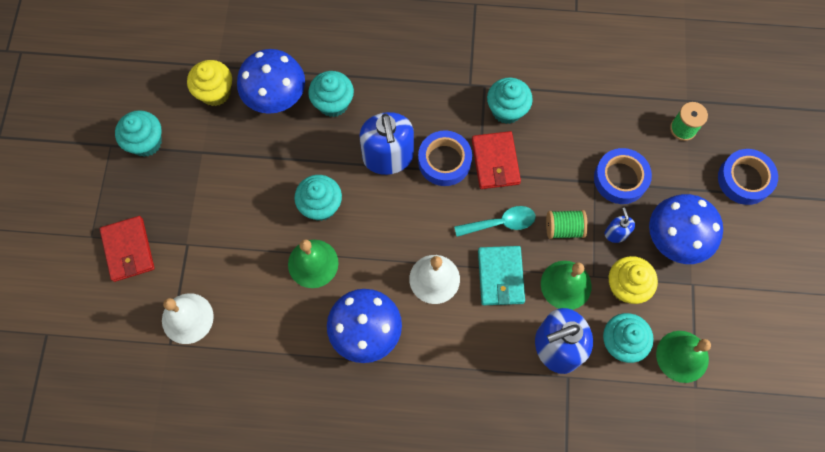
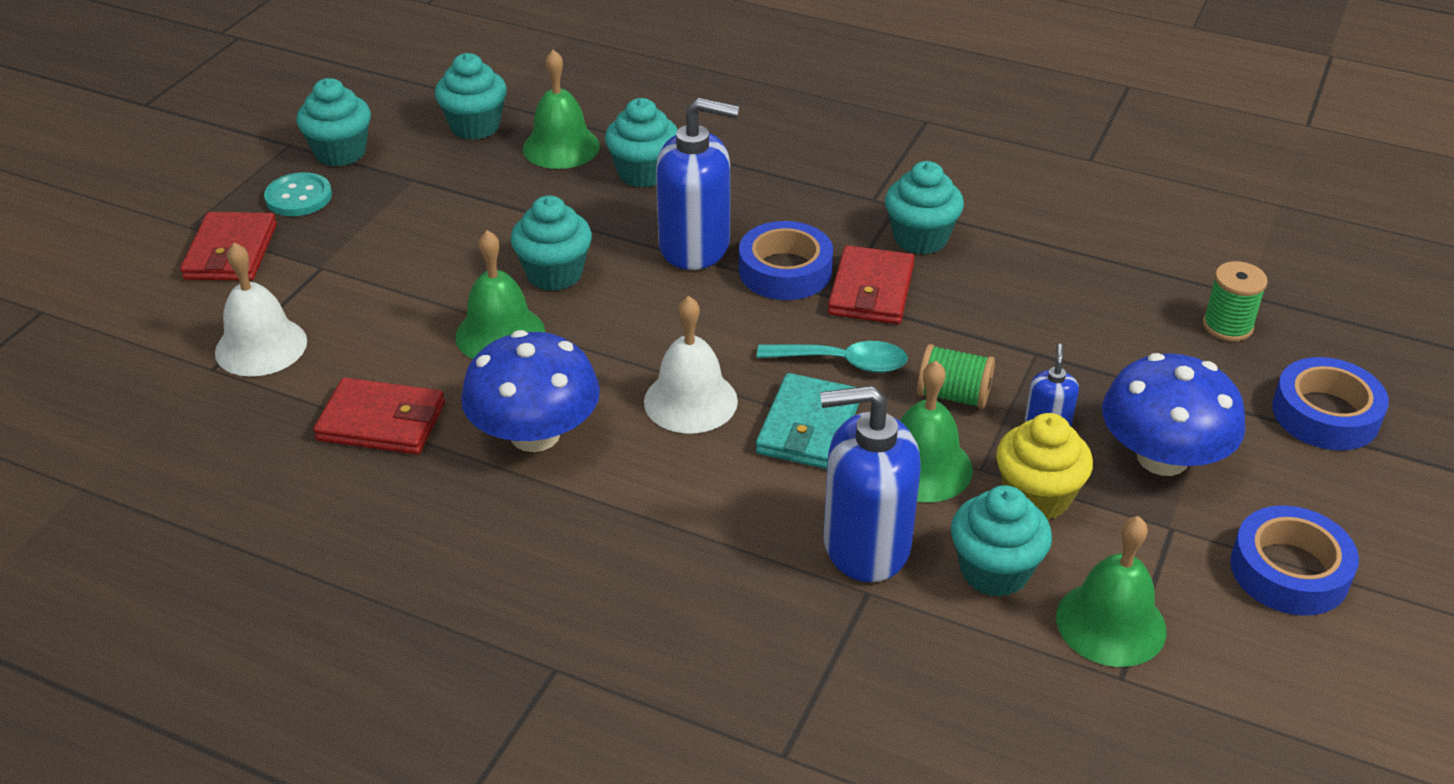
camera: 20 degrees right, 30 degrees down
yellow cupcake [187,60,232,106] -> turquoise cupcake [435,53,507,140]
blue mushroom [237,49,305,114] -> green bell [523,50,600,169]
blue soap dispenser [359,112,414,175] -> blue soap dispenser turned 90 degrees counterclockwise [656,98,739,270]
blue tape [594,148,652,204] -> blue tape moved to [1230,505,1359,616]
none -> turquoise button [264,172,332,216]
none -> red wallet [313,377,445,455]

